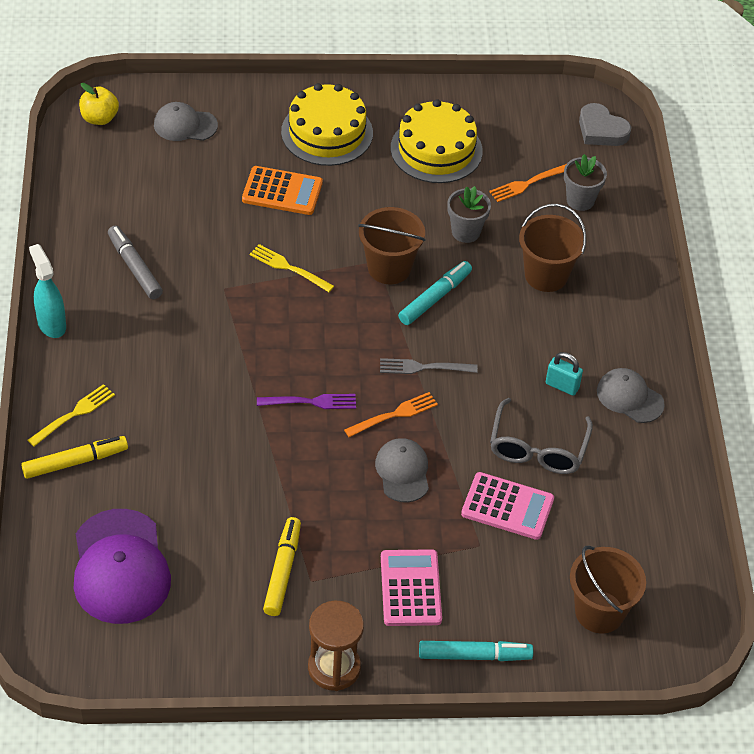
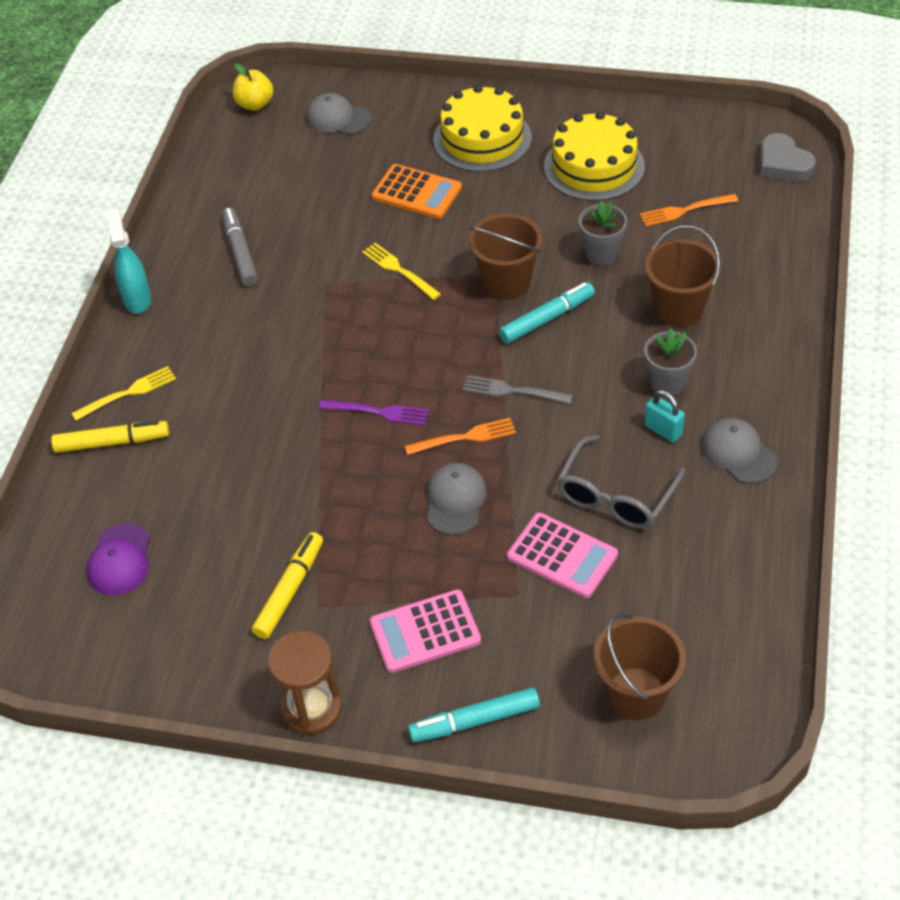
camera: 20 degrees right, 0 degrees up
purple cap [74,509,171,624] -> purple cap [86,523,150,595], size x0.58
pink calculator [381,549,442,626] -> pink calculator turned 120 degrees counterclockwise [370,589,481,673]
turquoise marker [419,641,533,661] -> turquoise marker turned 150 degrees clockwise [408,688,540,742]
grey flower pot [564,154,607,211] -> grey flower pot moved to [644,328,697,395]

